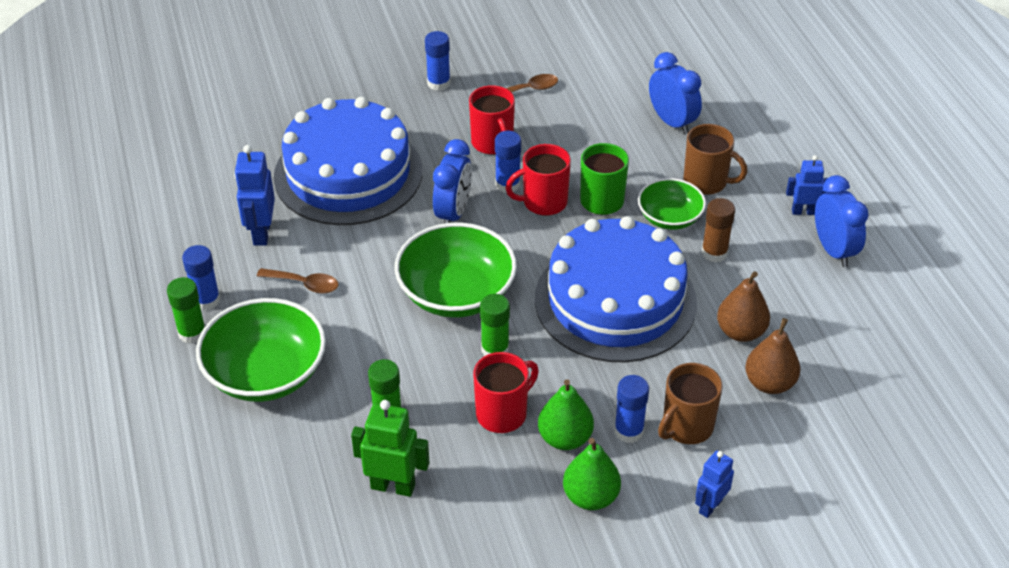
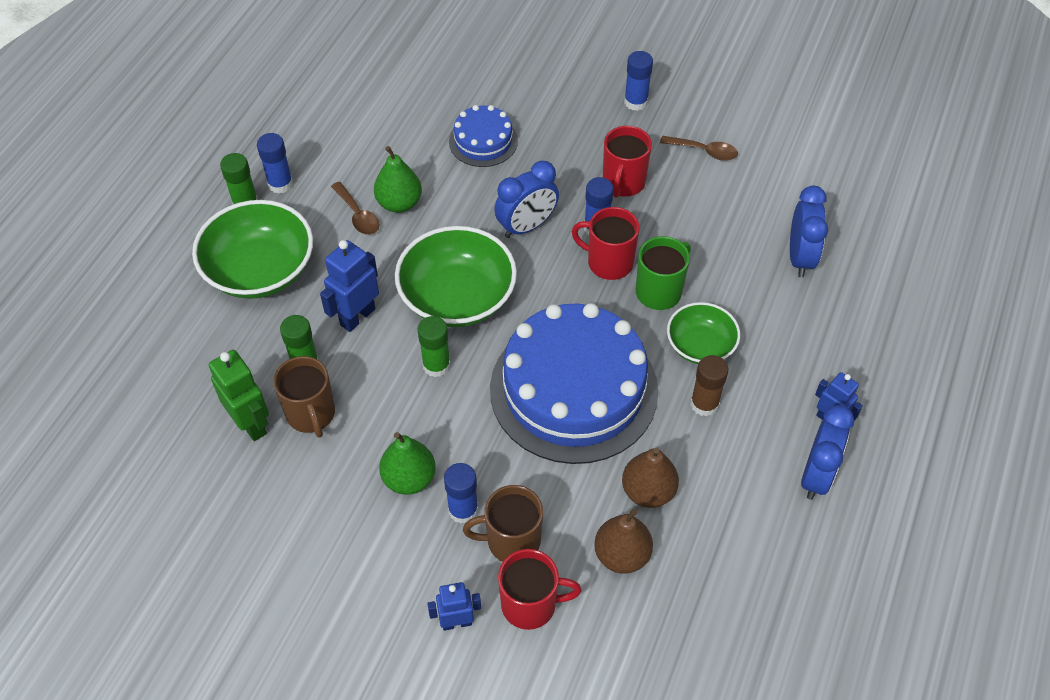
camera: 40 degrees right, 10 degrees up
blue robot [234,145,275,246] -> blue robot moved to [320,240,379,332]
blue cake [274,97,422,225] -> blue cake [449,105,518,167], size x0.48
red mug [473,352,539,433] -> red mug moved to [498,549,581,630]
green pear [563,438,621,510] -> green pear moved to [374,146,422,213]
brown mug [683,124,747,195] -> brown mug moved to [273,356,335,438]

